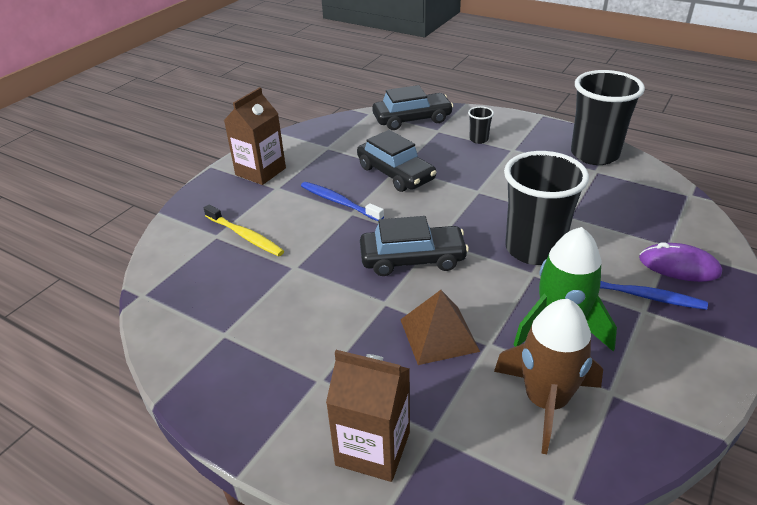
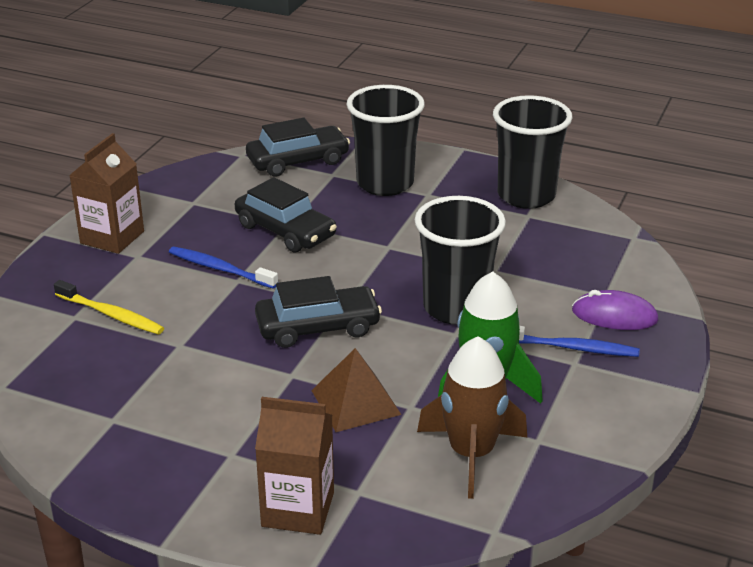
camera: 10 degrees left, 5 degrees down
black cup [468,106,494,144] -> black cup [347,85,425,196], size x2.39

